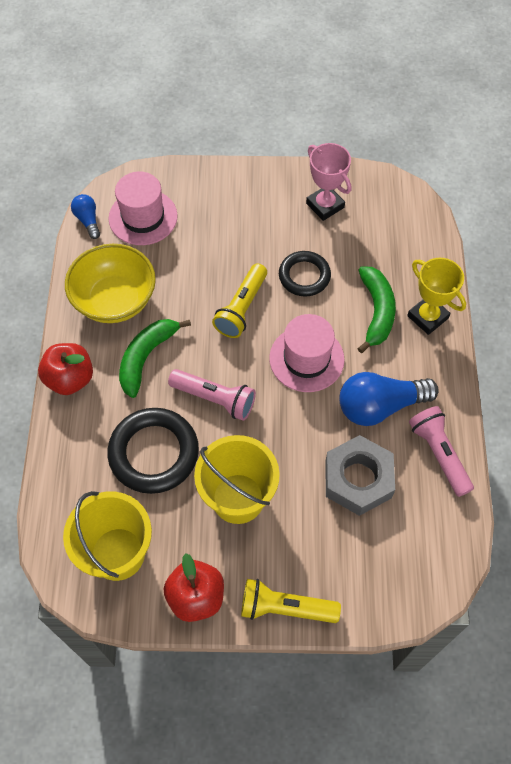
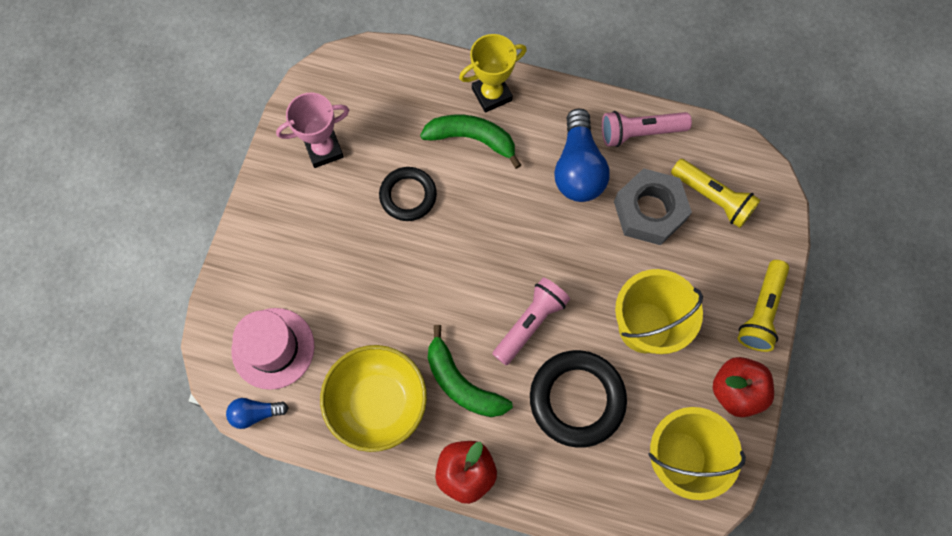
camera: 75 degrees left, 10 degrees up
yellow flashlight [212,263,267,338] -> yellow flashlight moved to [671,159,760,228]
pink hat [269,314,345,392] -> none

